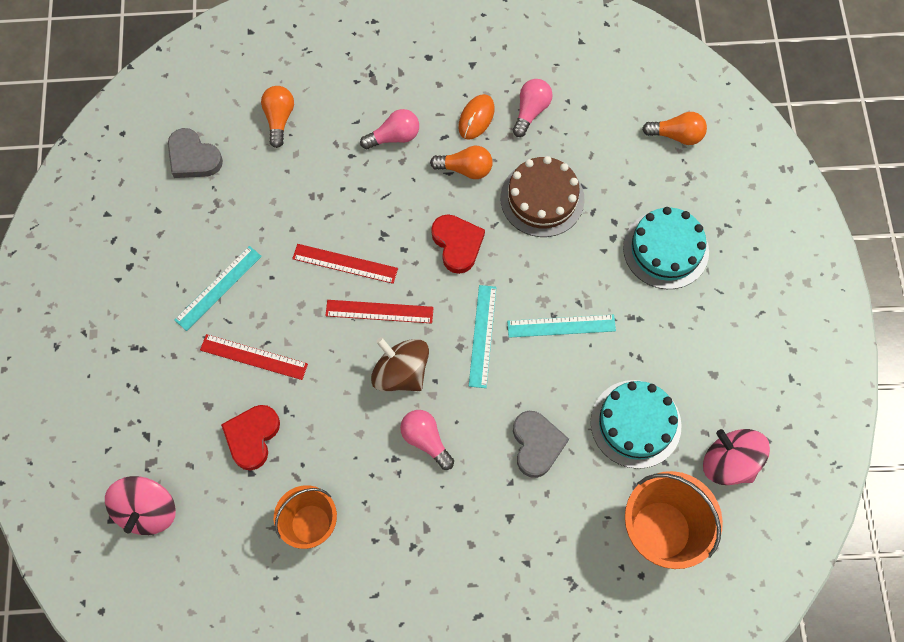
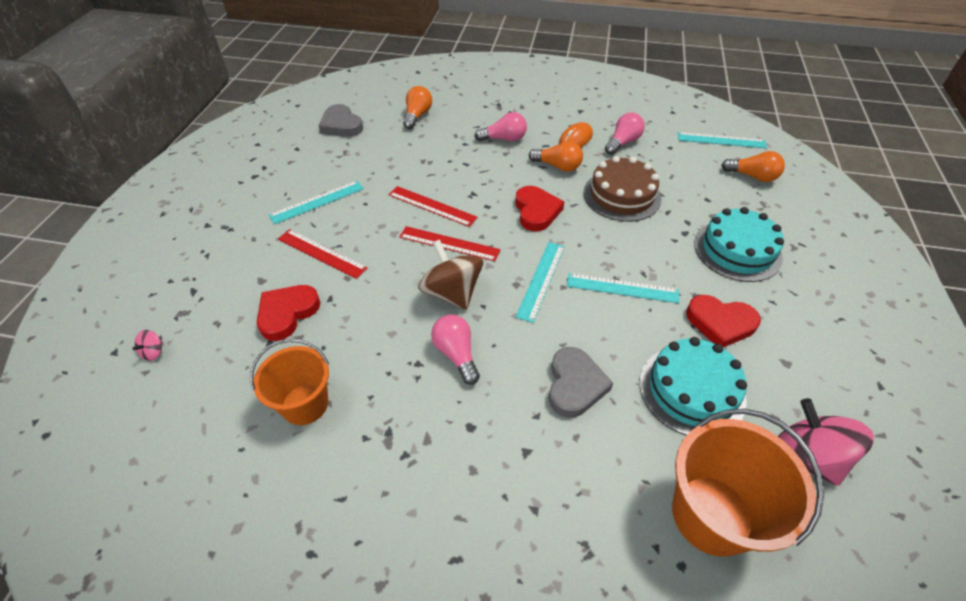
camera: 15 degrees right, 20 degrees down
pink spinning top [105,476,176,535] -> pink spinning top [132,330,163,361], size x0.42
none -> turquoise ruler [678,132,767,148]
none -> red heart [686,295,761,347]

